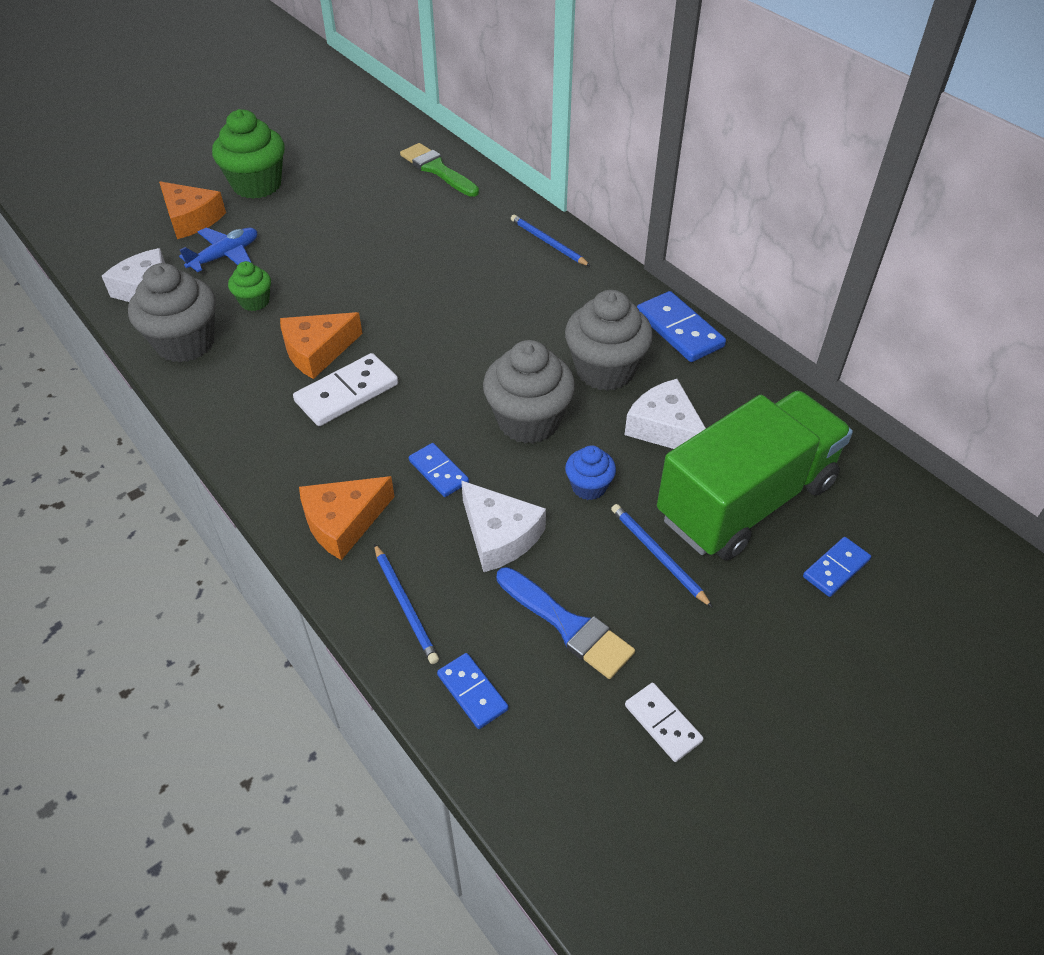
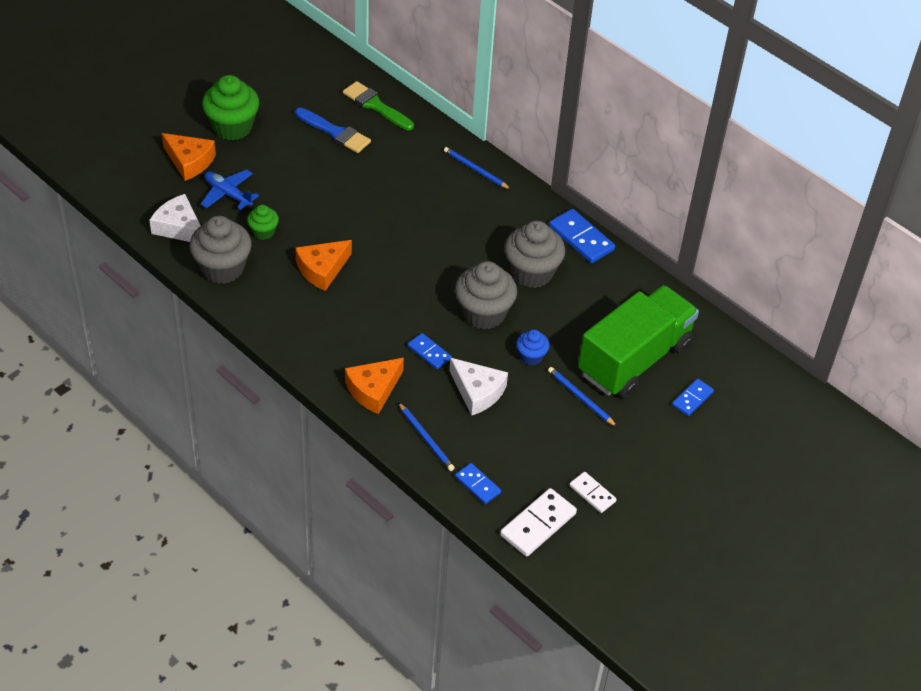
camera: 10 degrees left, 0 degrees up
blue plane [179,227,257,272] -> blue plane turned 90 degrees counterclockwise [201,170,259,210]
white domino [293,353,398,426] -> white domino moved to [500,488,577,556]
blue brush [497,567,635,679] -> blue brush moved to [295,108,371,153]
white cheese [625,379,706,449] -> none

